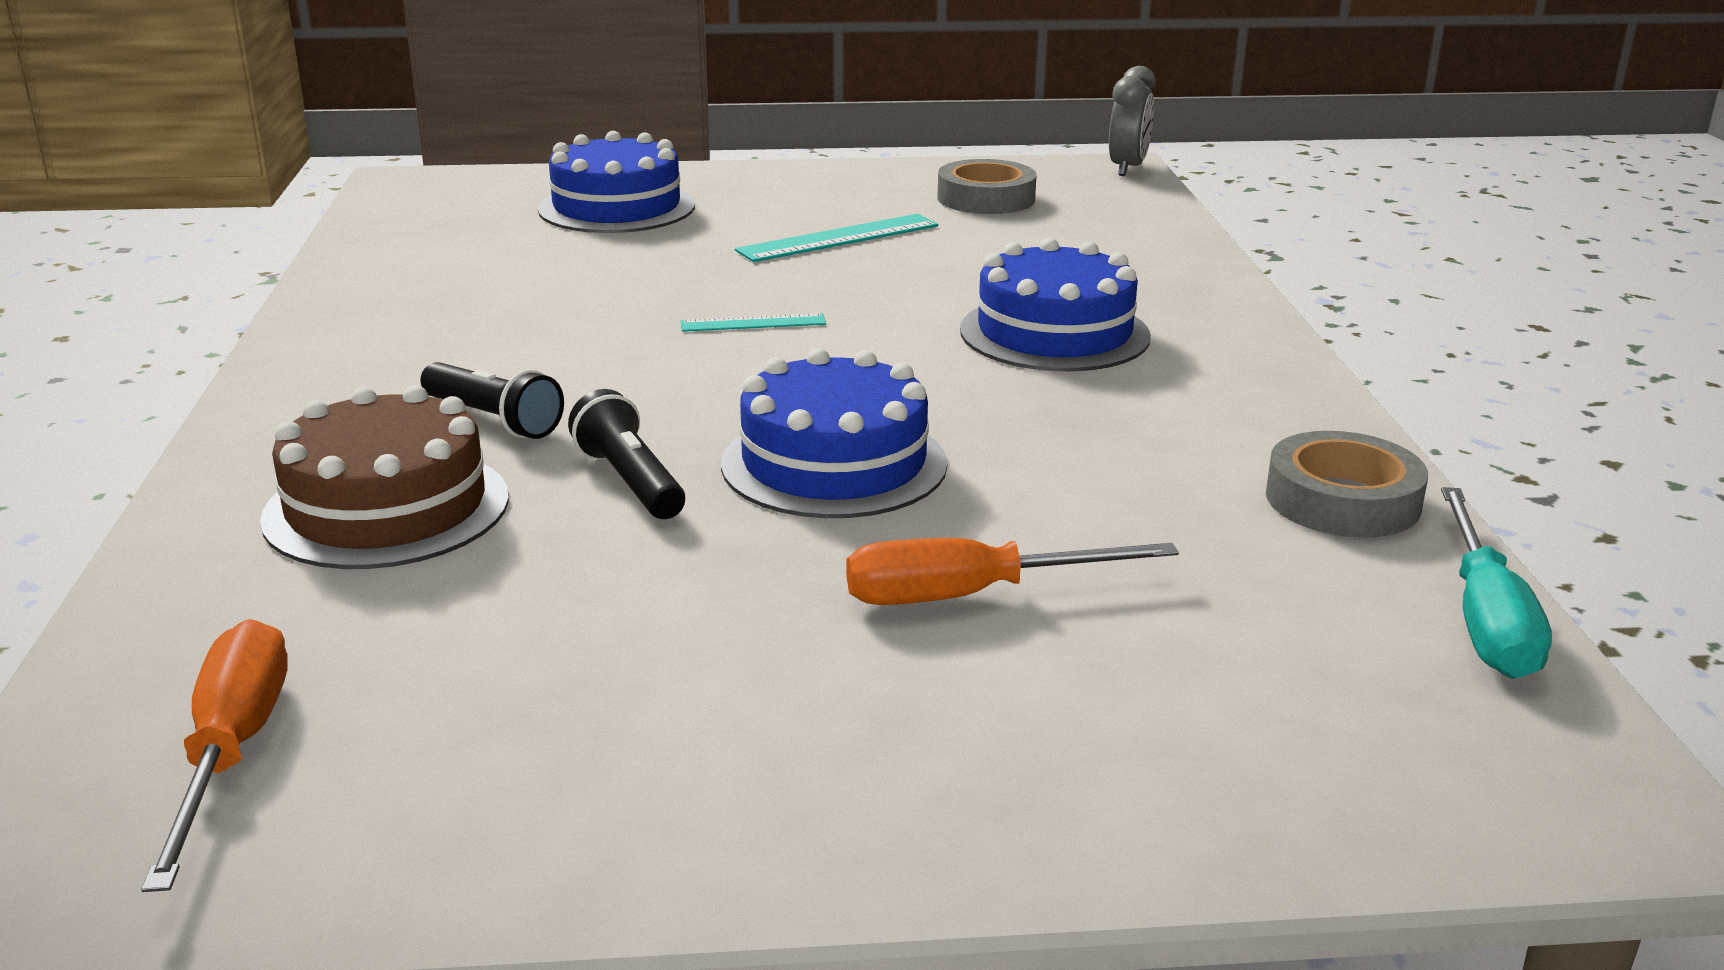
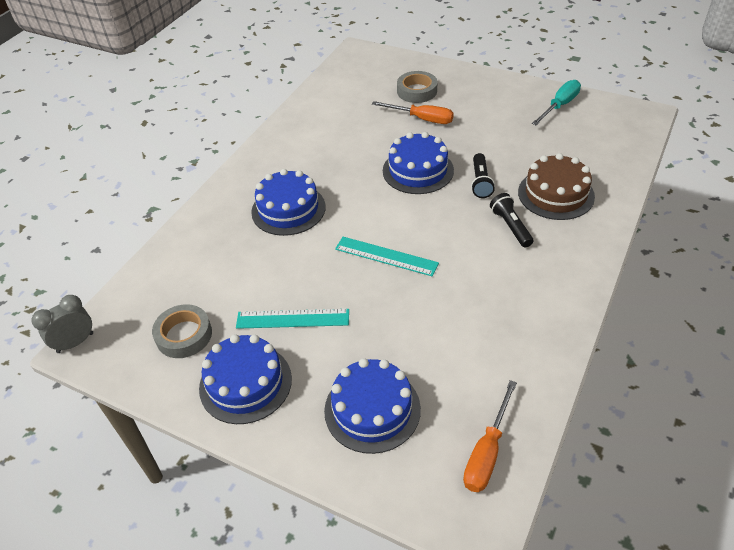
camera: 145 degrees left, 20 degrees up
orange screwdriver [141,619,288,892] -> orange screwdriver moved to [463,380,517,492]
turquoise ruler [681,313,826,332] -> turquoise ruler [335,237,439,277], size x1.71
grey tape [1266,431,1428,538] -> grey tape moved to [397,71,437,103]
turquoise screwdriver [1441,487,1552,679] -> turquoise screwdriver moved to [532,80,581,125]
none -> blue cake [199,334,292,424]

